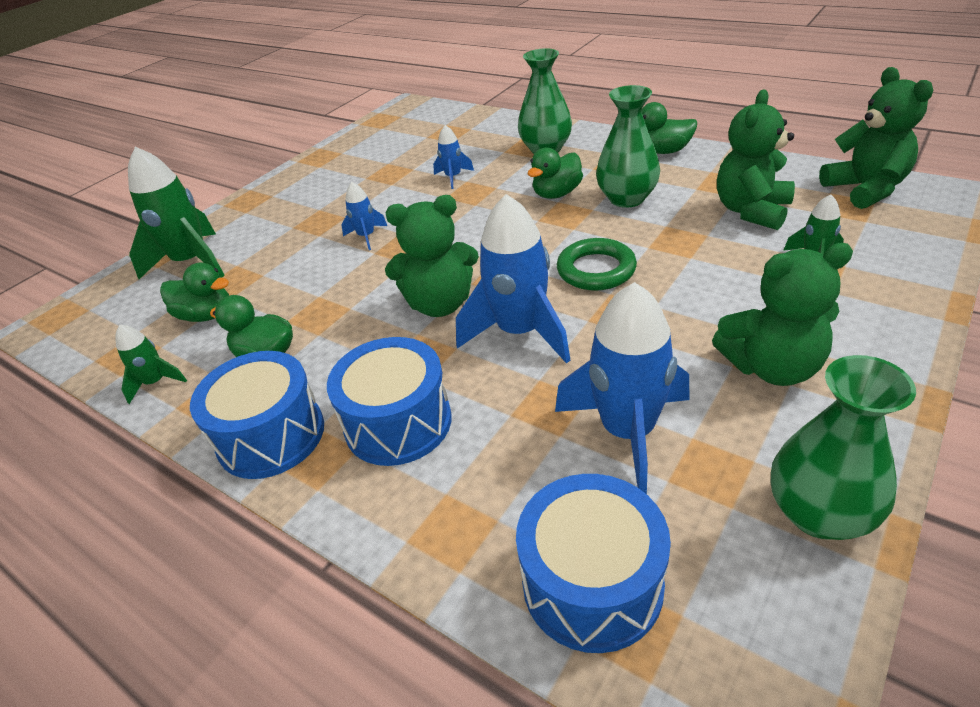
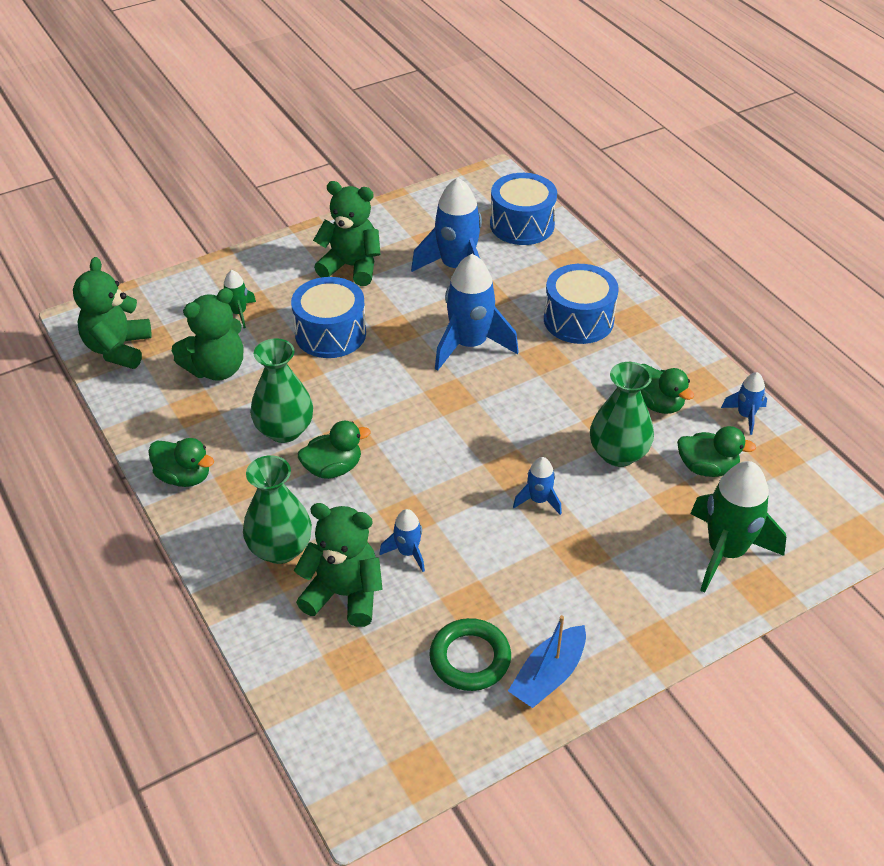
camera: 160 degrees left, 5 degrees up
green rocket [115,324,187,404] -> blue rocket [721,372,767,435]
green duck [160,262,229,322] -> green duck turned 150 degrees clockwise [677,426,756,477]
blue drum [190,351,324,479] -> blue drum moved to [291,277,366,358]
green teddy bear [385,195,479,317] -> green teddy bear moved to [294,503,383,627]
green ring [557,238,637,291] -> green ring moved to [429,618,511,691]
green vase [771,355,916,540] -> green vase moved to [590,362,654,467]
none -> blue boat [508,615,586,708]

